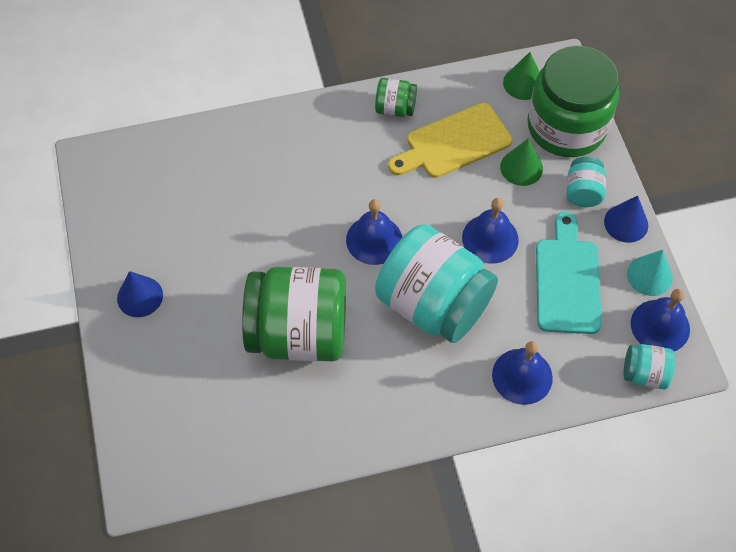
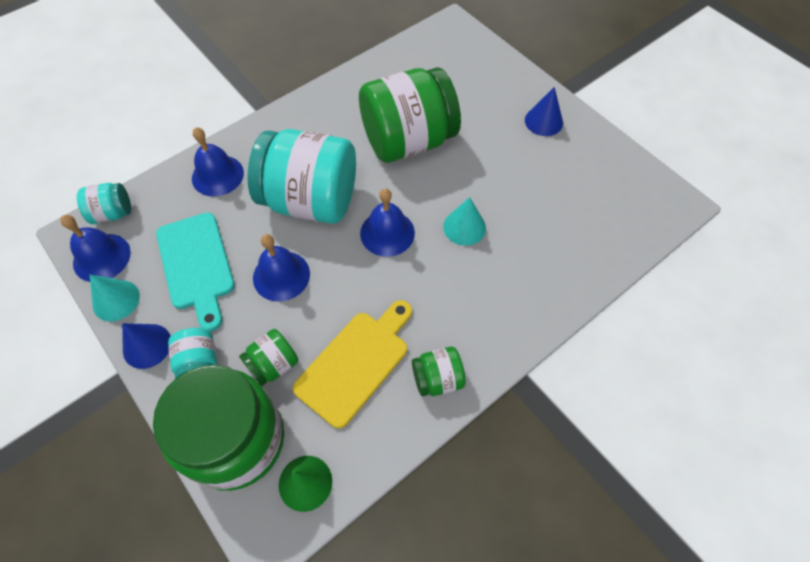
camera: 155 degrees right, 0 degrees up
green cone [500,138,543,186] -> green jar [239,329,298,386]
none -> turquoise cone [443,197,486,246]

